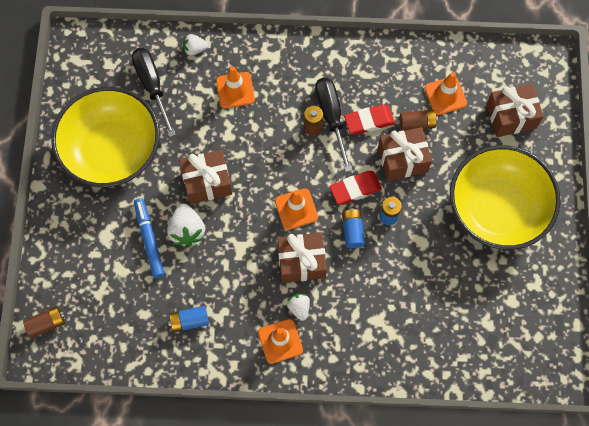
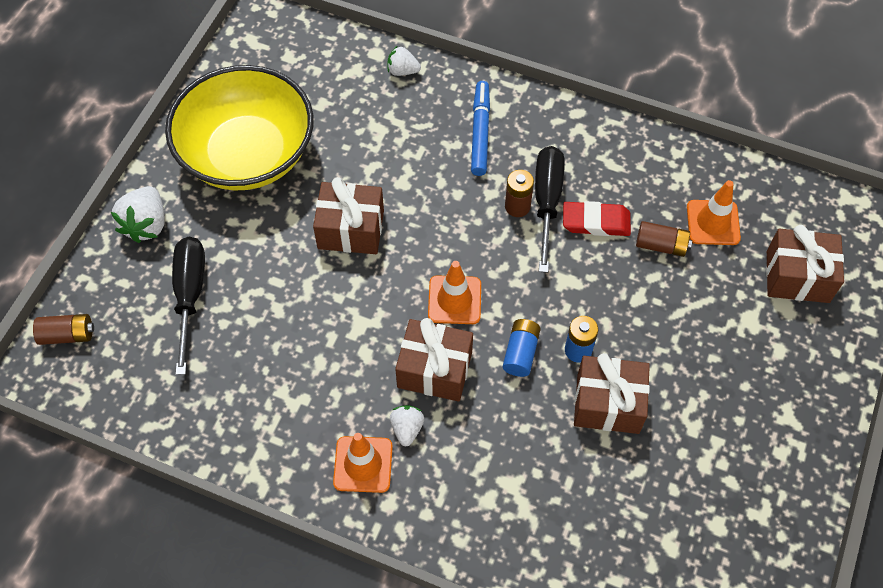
camera: 20 degrees right, 10 degrees down
black screwdriver [131,48,176,137] -> black screwdriver moved to [172,237,205,375]
blue marker [134,198,165,278] -> blue marker moved to [471,81,490,176]
white strawberry [167,203,205,247] -> white strawberry moved to [111,186,165,243]
blue battery [168,306,209,332] -> none
orange traffic cone [216,66,255,108] -> none
red eraser [329,171,382,205] -> none
brown gift [378,127,432,181] -> brown gift moved to [574,353,650,434]
yellow bowl [450,145,561,250] -> none

